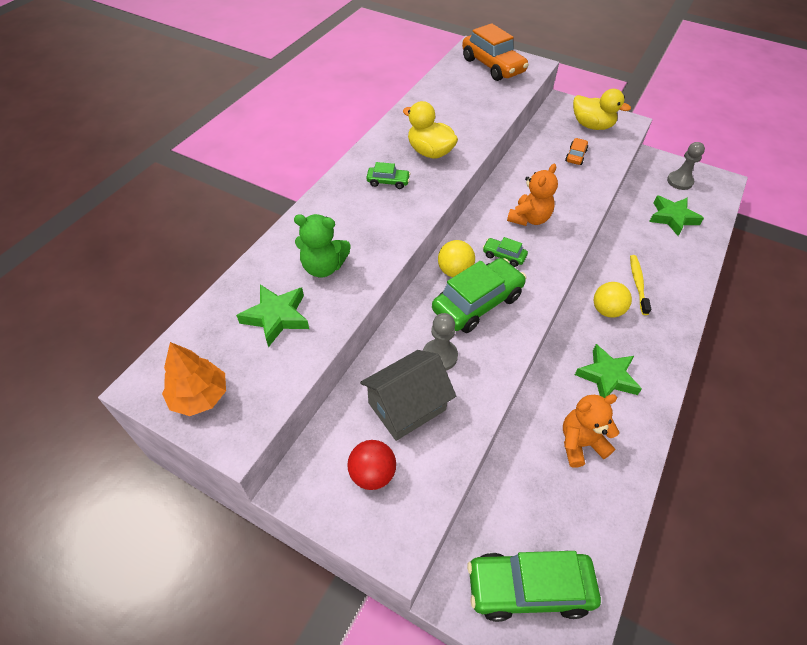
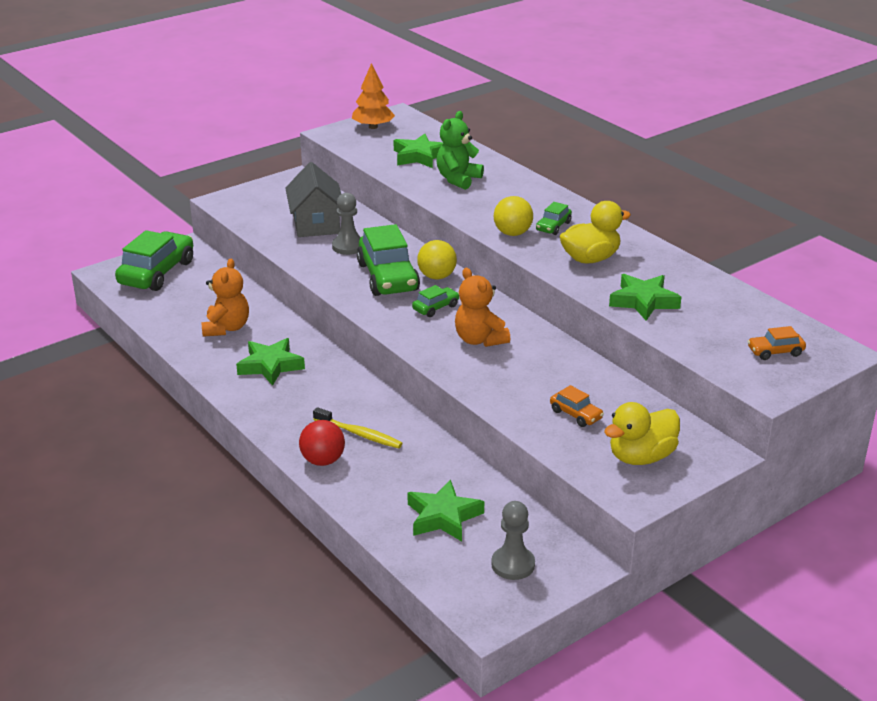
camera: 115 degrees right, 20 degrees down
red ball [347,440,396,490] -> red ball moved to [299,420,345,466]
orange car [462,23,529,81] -> orange car [747,326,806,360], size x0.47
yellow ball [594,282,632,318] -> yellow ball moved to [494,196,533,236]
none -> green star [609,274,681,321]

